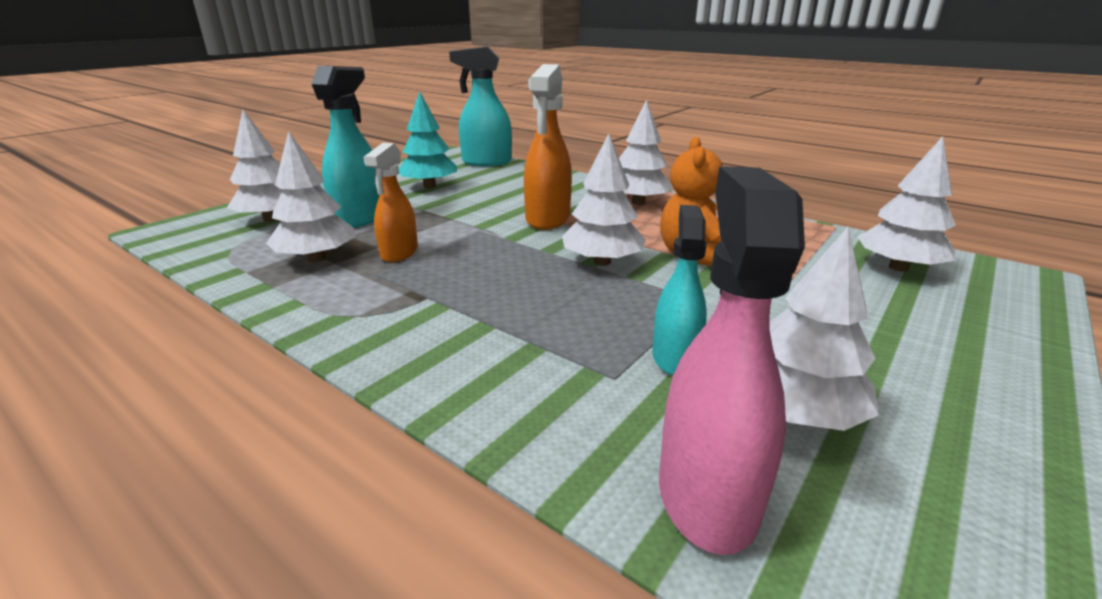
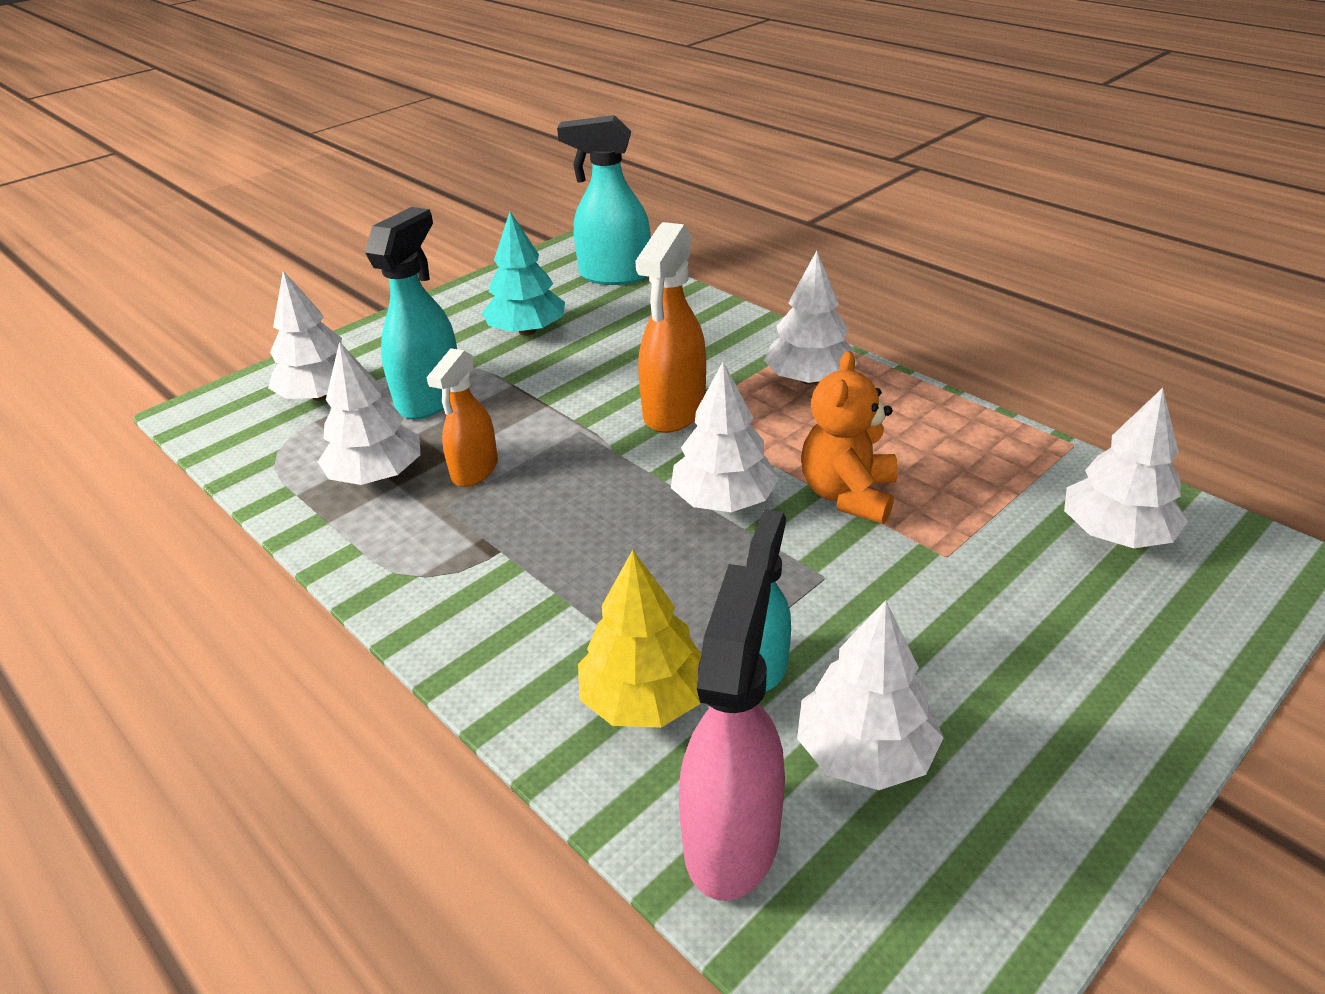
camera: 10 degrees right, 10 degrees up
none -> yellow tree [578,550,701,728]

